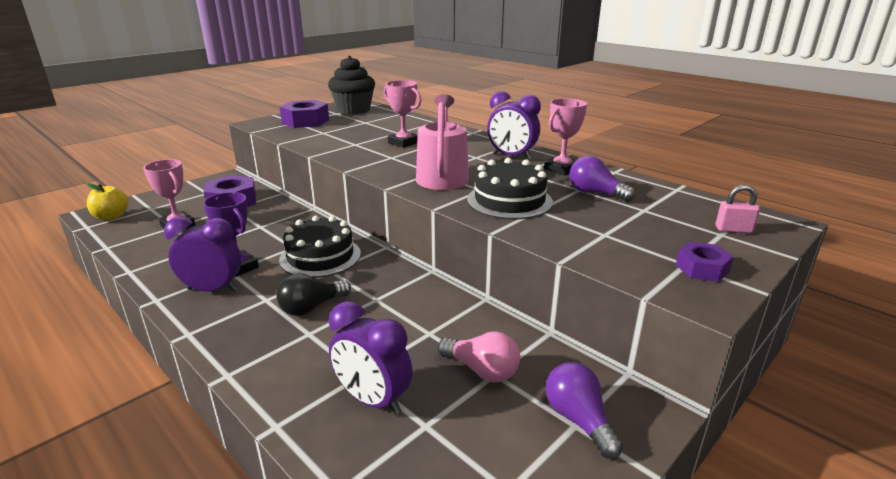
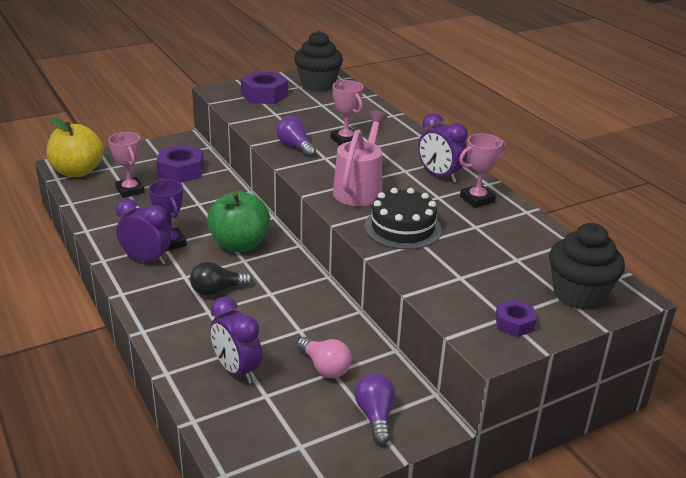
camera: 15 degrees right, 5 degrees up
yellow apple [87,183,129,221] -> yellow apple [47,117,104,177], size x1.69
black cake [279,216,361,278] -> green apple [207,191,270,252]
purple light bulb [569,156,635,202] -> purple light bulb moved to [276,116,316,157]
pink padlock [715,185,760,233] -> black cupcake [549,223,625,310]

